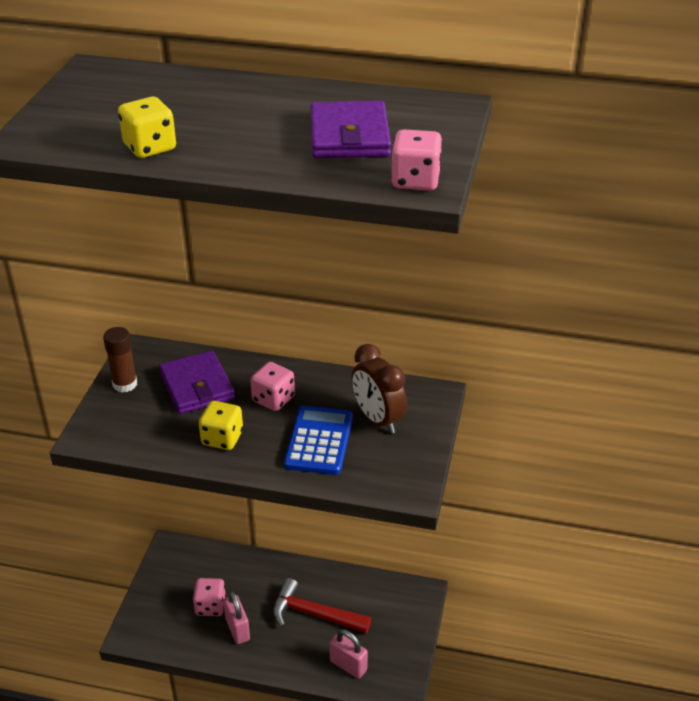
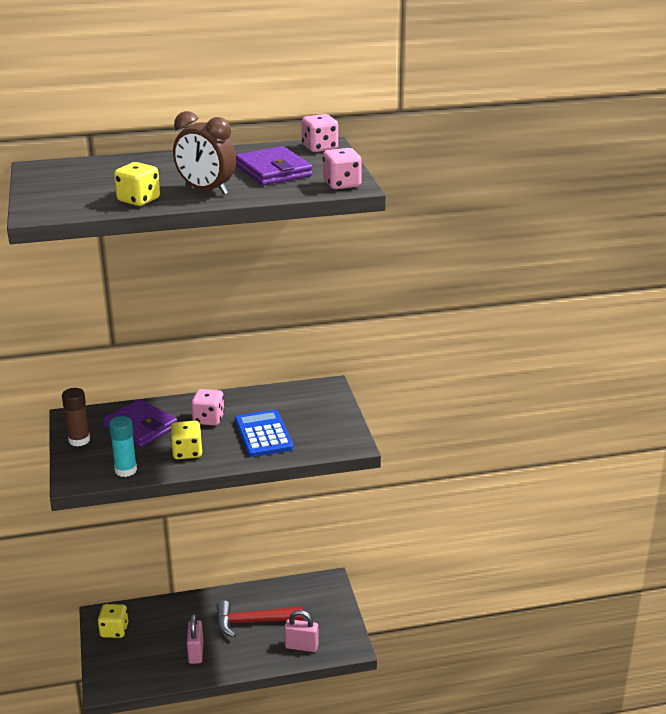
camera: 25 degrees left, 10 degrees down
pink dice [193,578,226,616] -> pink dice moved to [302,114,338,152]
pink padlock [223,591,250,644] -> pink padlock turned 45 degrees clockwise [187,614,203,664]
brown clock [351,344,407,434] -> brown clock moved to [173,111,236,195]
none -> yellow dice [98,604,128,638]
none -> turquoise glue stick [109,416,137,477]

